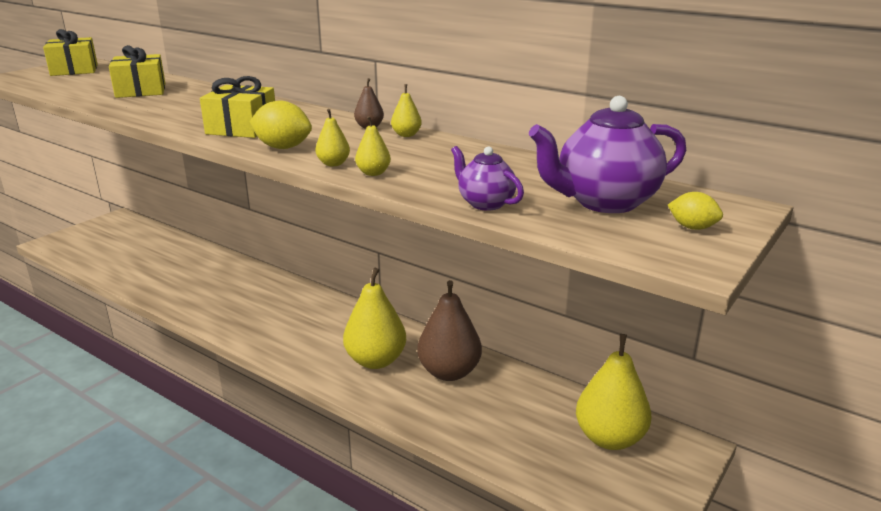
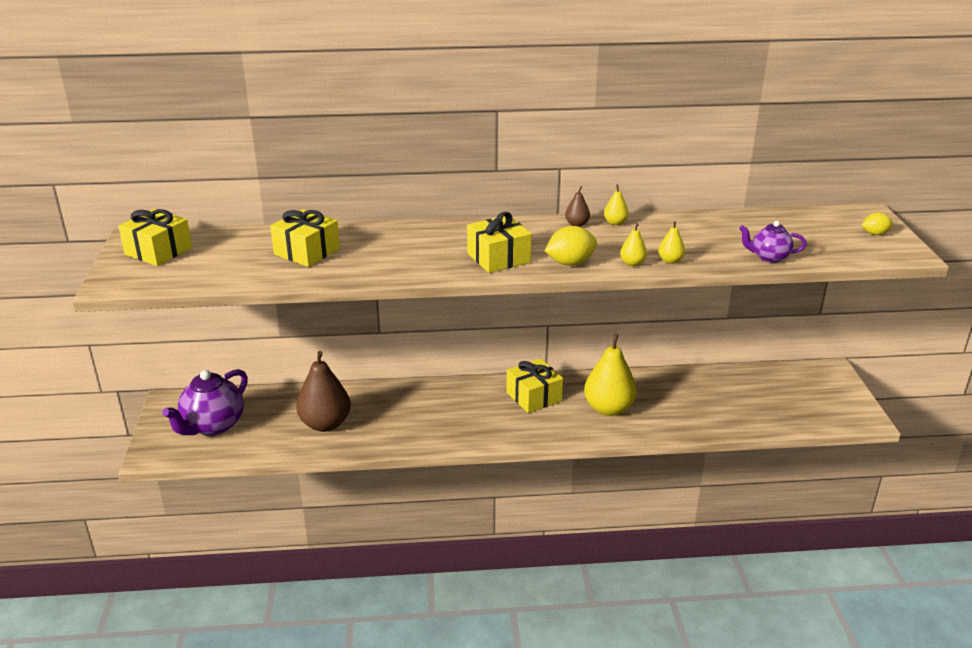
camera: 40 degrees left, 5 degrees up
brown pear [417,280,482,381] -> brown pear moved to [296,351,351,432]
purple teapot [529,96,686,213] -> purple teapot moved to [162,369,248,436]
yellow pear [576,334,651,450] -> none
none -> yellow gift [506,358,563,413]

